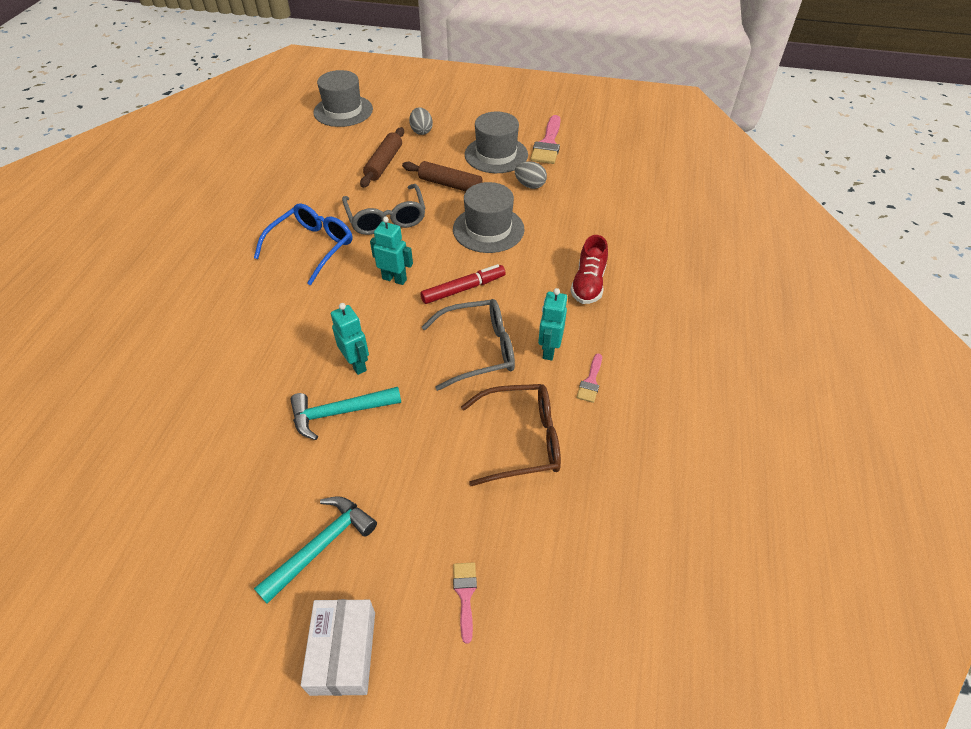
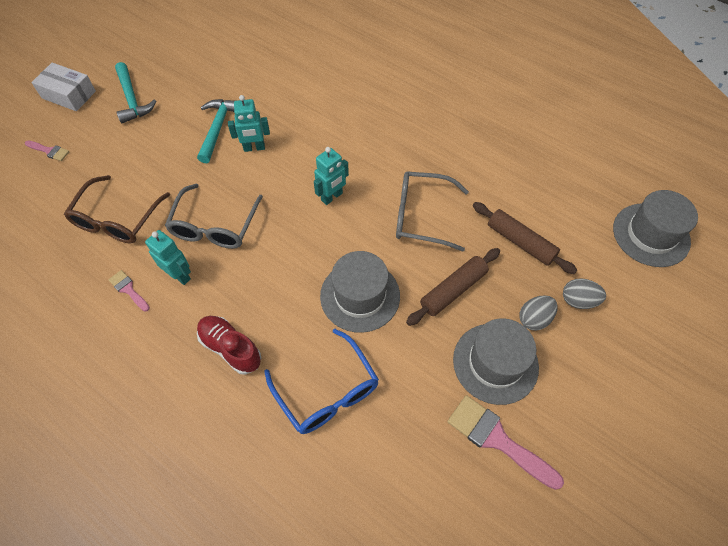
camera: 115 degrees right, 10 degrees up
blue glasses [254,203,353,285] -> blue glasses moved to [264,329,379,434]
red marker [420,264,506,304] -> none
grey egg [515,161,547,189] -> grey egg moved to [520,295,557,331]

